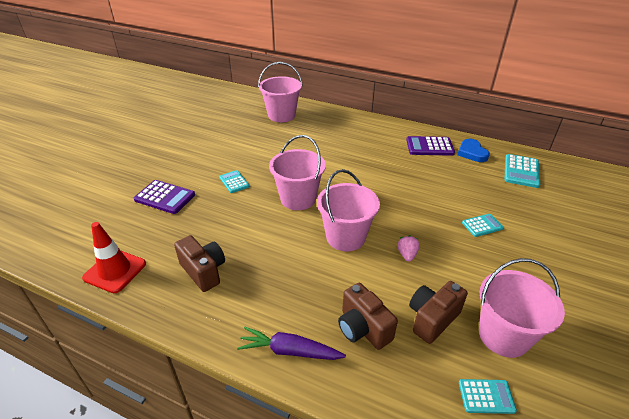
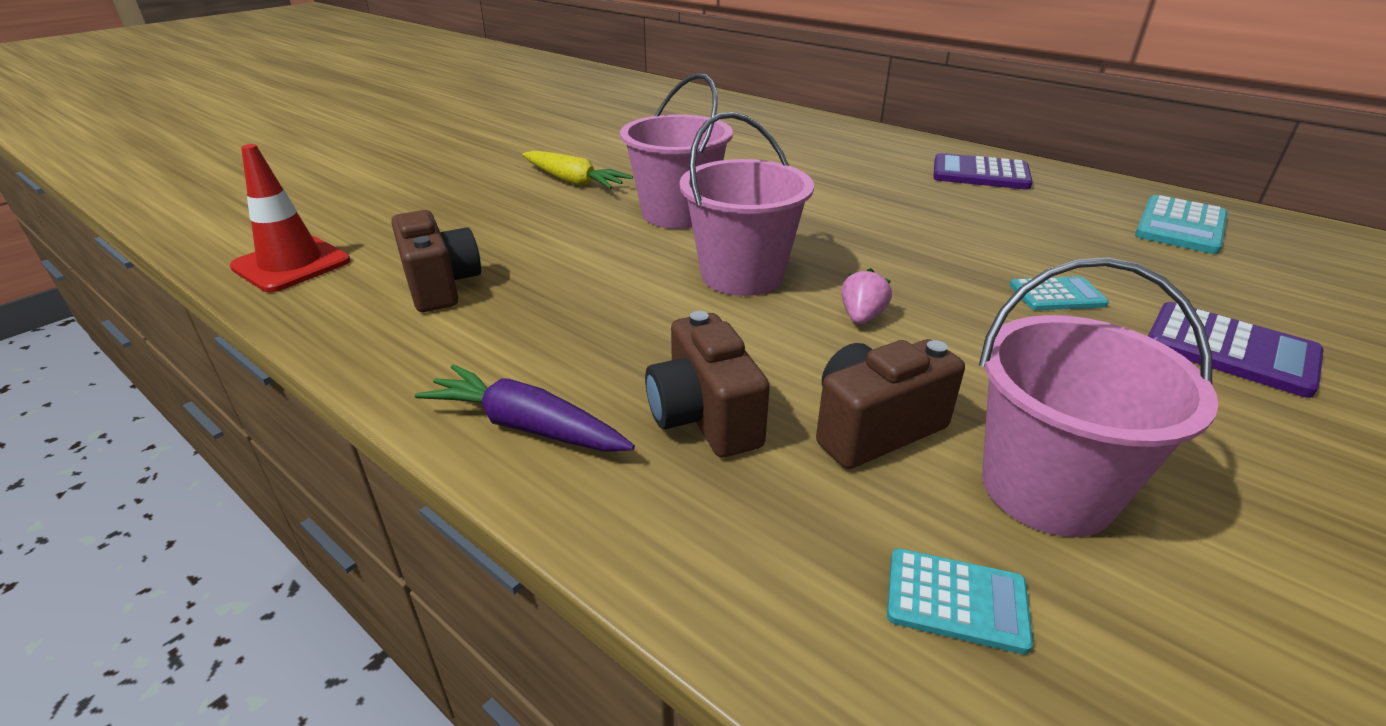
camera: 15 degrees right, 5 degrees down
purple calculator [134,180,195,214] -> purple calculator moved to [1148,302,1324,398]
turquoise calculator [219,170,249,193] -> yellow carrot [522,151,633,189]
pink bucket [258,62,303,122] -> none
blue heart [457,139,490,162] -> none

